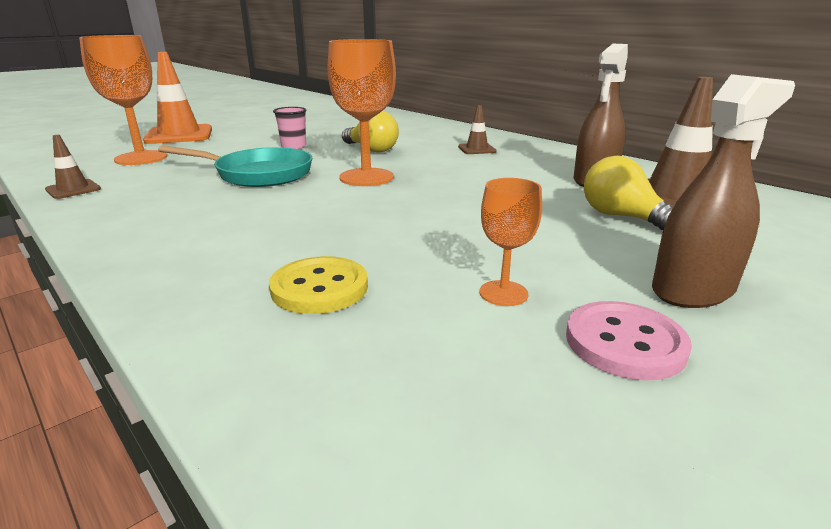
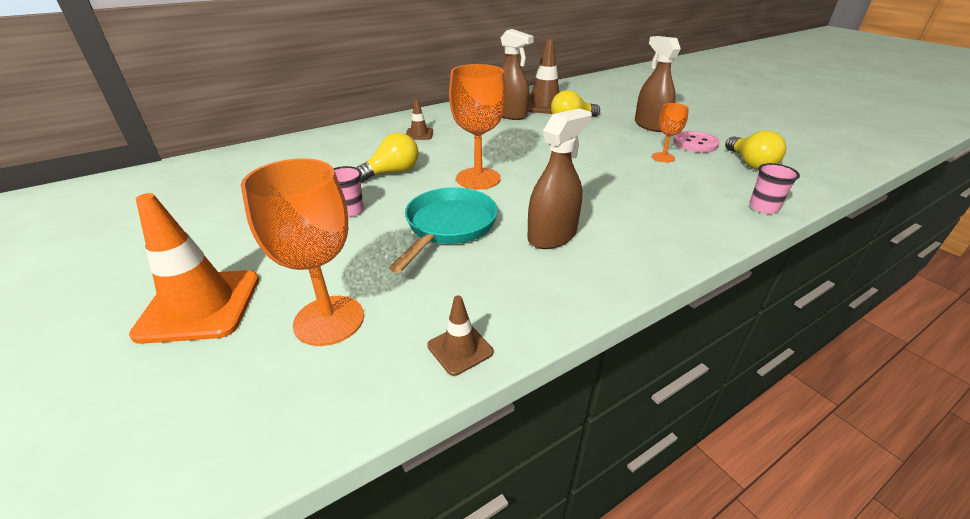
camera: 80 degrees left, 10 degrees up
yellow button [269,256,368,314] -> none
none -> brown spray bottle [527,108,592,249]
none -> yellow light bulb [725,130,786,170]
none -> pink cup [749,163,800,214]

